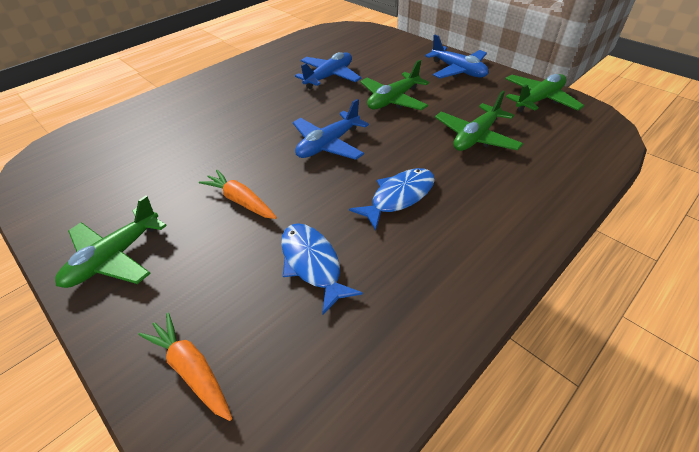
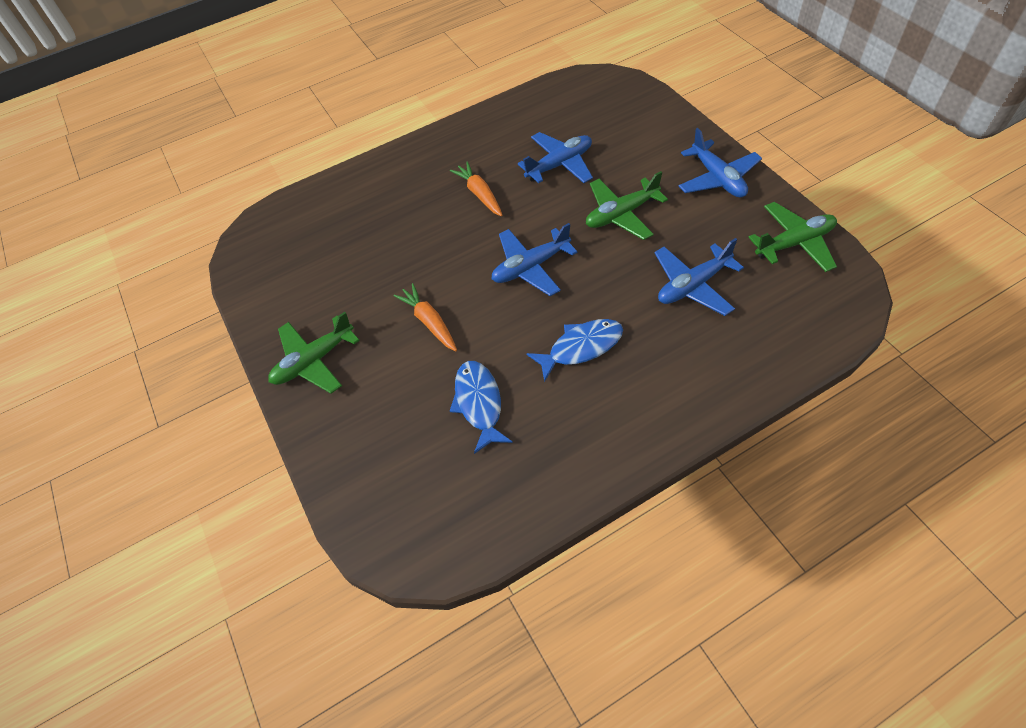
camera: 20 degrees right, 10 degrees up
orange carrot [138,313,232,421] -> orange carrot moved to [450,162,502,216]
green plane [435,91,523,151] -> blue plane [655,238,744,316]

